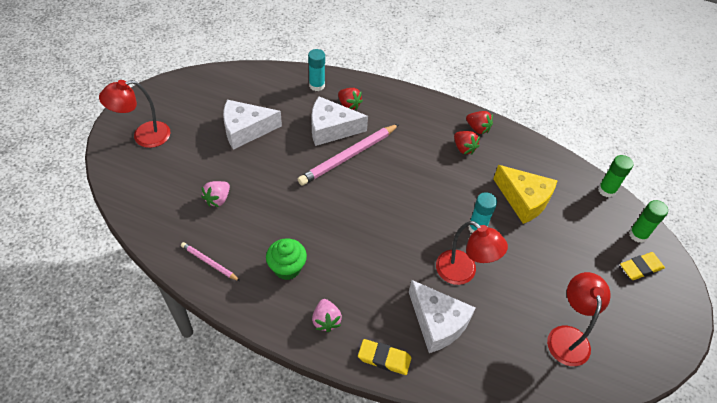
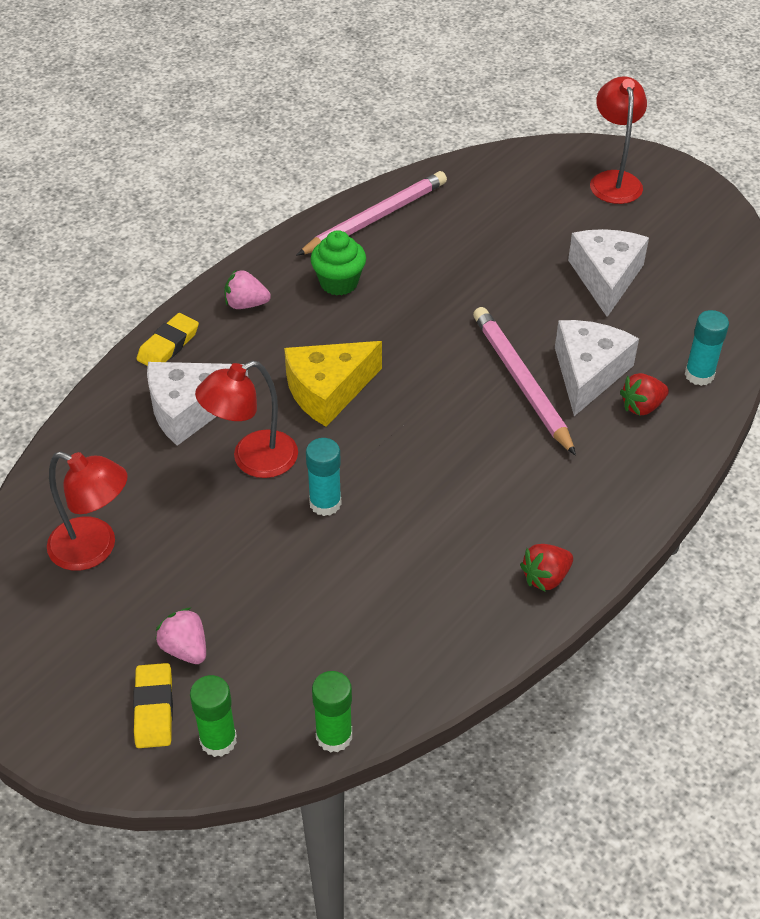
camera: 110 degrees right, 5 degrees down
pink pencil [181,242,240,281] -> pink pencil [296,171,447,256], size x1.92
pink strawberry [201,181,230,207] -> pink strawberry moved to [155,607,206,664]
red strawberry [454,131,480,155] -> none
yellow cheese [493,165,558,224] -> yellow cheese moved to [284,341,382,427]

